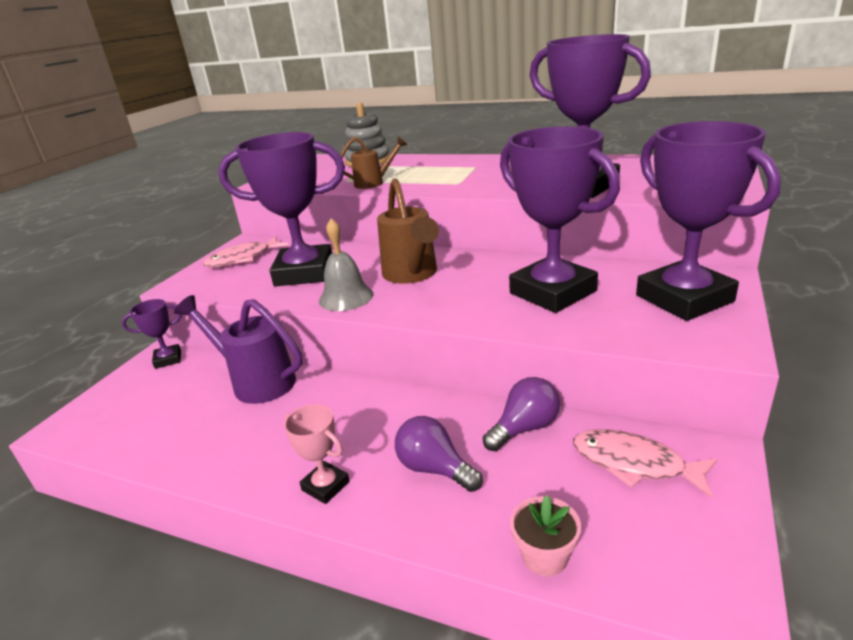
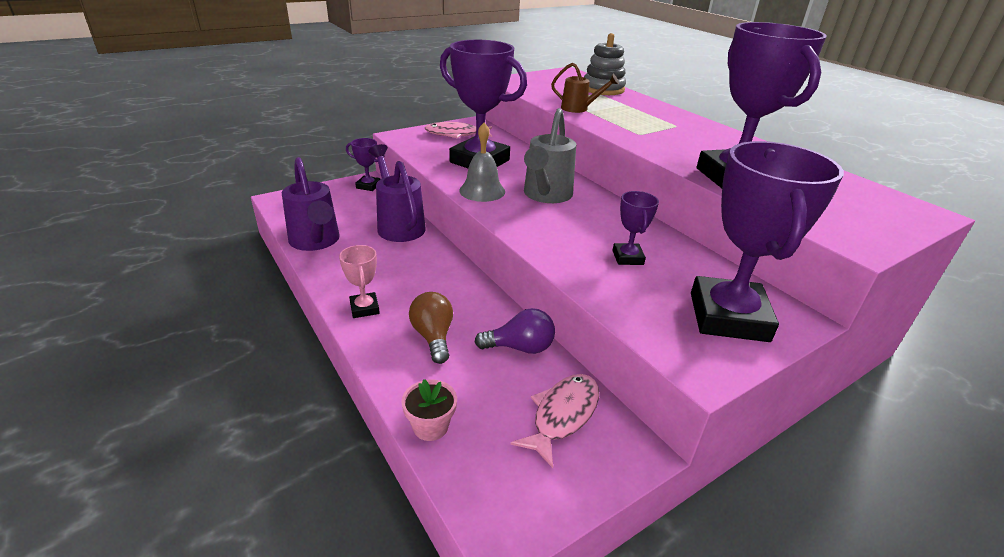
camera: 30 degrees right, 5 degrees up
brown watering can [377,178,439,284] -> grey watering can [524,108,576,203]
purple light bulb [395,416,483,492] -> brown light bulb [409,292,453,364]
purple trophy [500,126,620,313] -> purple trophy [612,191,659,265], size x0.45
pink fish [573,429,718,498] -> pink fish turned 60 degrees clockwise [511,374,599,468]
none -> purple watering can [282,157,340,251]

